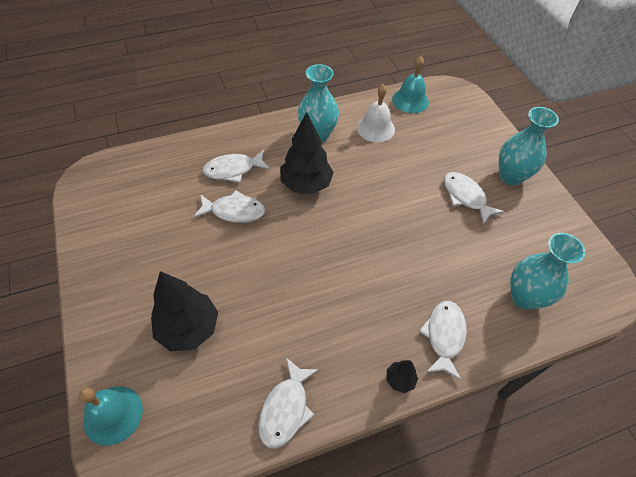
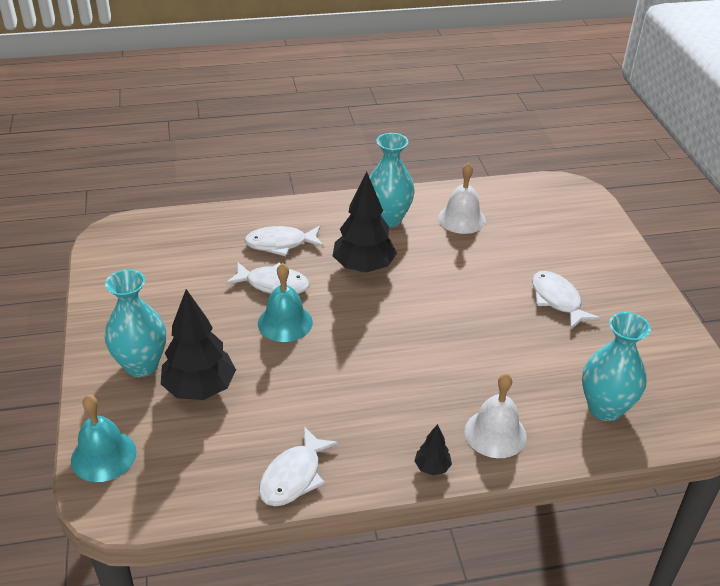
camera: 10 degrees right, 15 degrees down
turquoise bell [392,56,429,113] -> turquoise bell moved to [258,263,313,342]
white fish [419,301,467,380] -> white bell [465,373,527,458]
turquoise vase [499,107,559,185] -> turquoise vase moved to [105,269,166,377]

